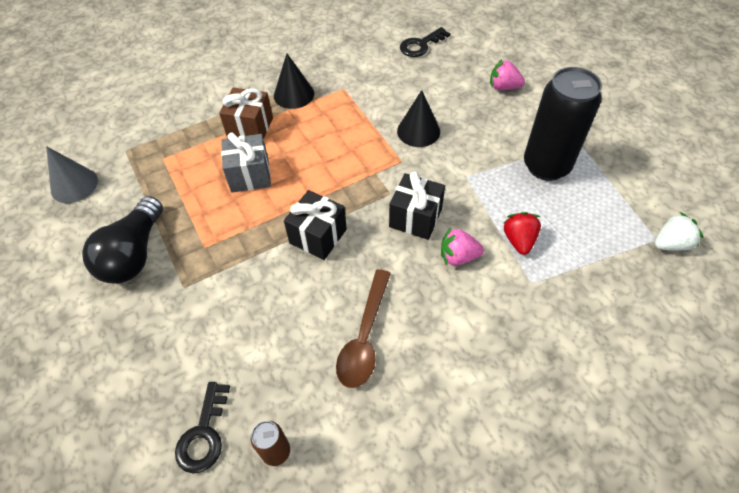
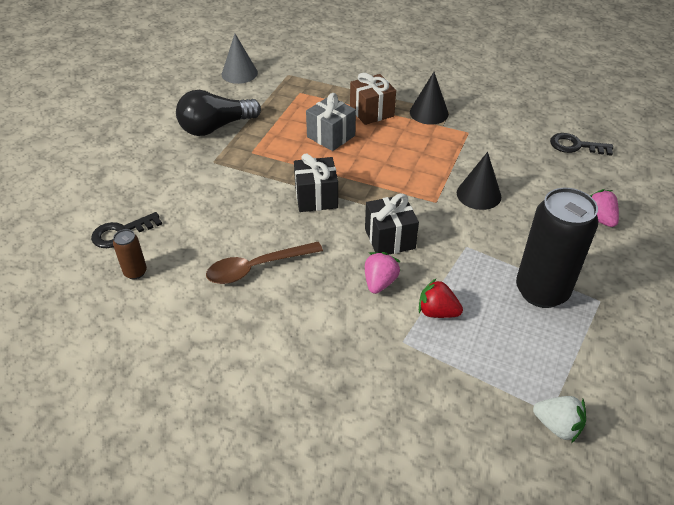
camera: 50 degrees right, 10 degrees down
pink strawberry [441,227,484,266] -> pink strawberry turned 60 degrees clockwise [365,252,401,294]
red strawberry [503,212,541,255] -> red strawberry turned 120 degrees counterclockwise [419,279,463,318]

